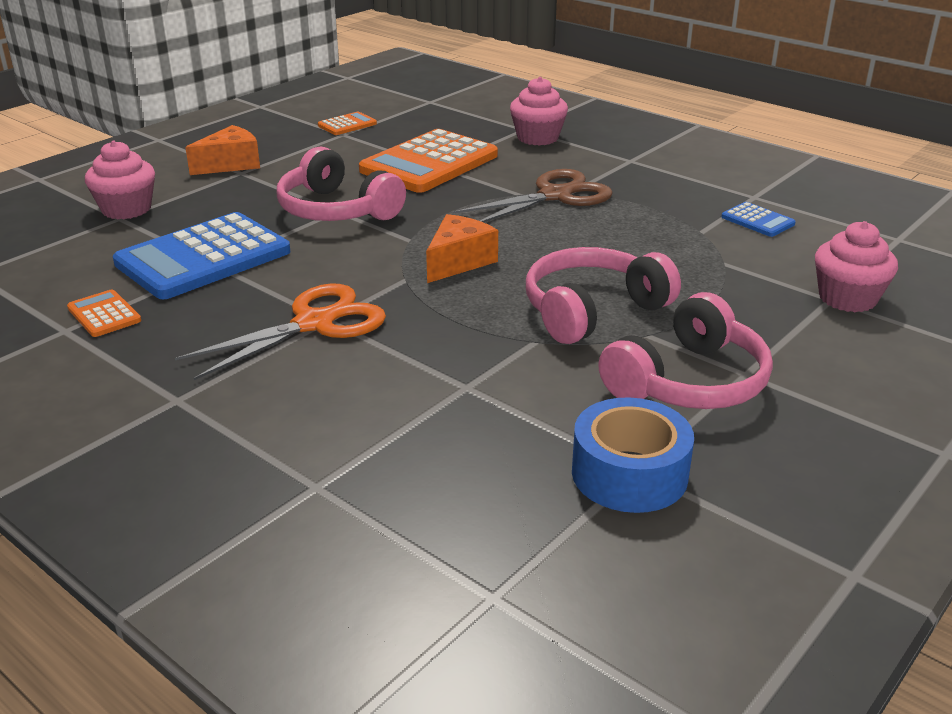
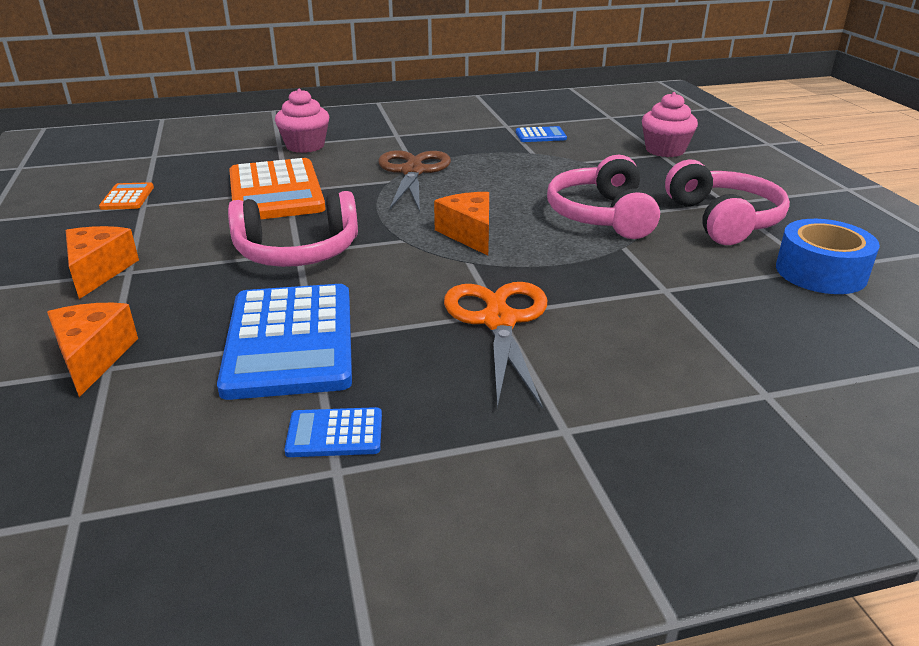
camera: 55 degrees left, 0 degrees up
orange calculator [67,289,141,337] -> blue calculator [284,407,382,457]
pink cupcake [85,141,155,219] -> orange cheese [47,303,138,397]

